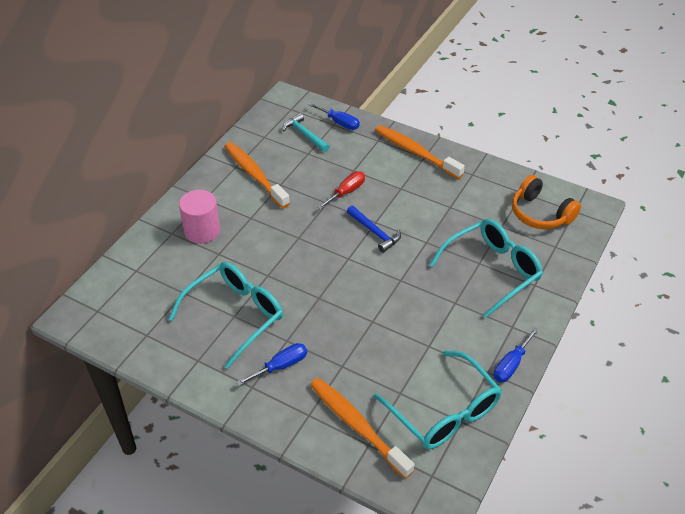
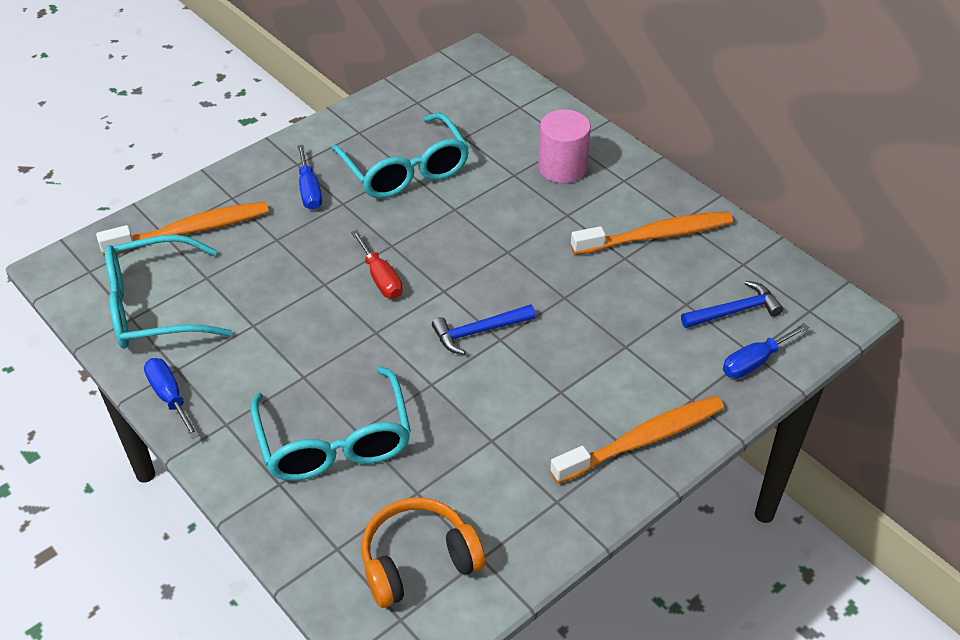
camera: 110 degrees right, 0 degrees up
turquoise hammer [283,113,330,152] -> blue hammer [681,281,783,328]
red screwdriver [317,171,365,210] -> red screwdriver moved to [351,230,403,299]

